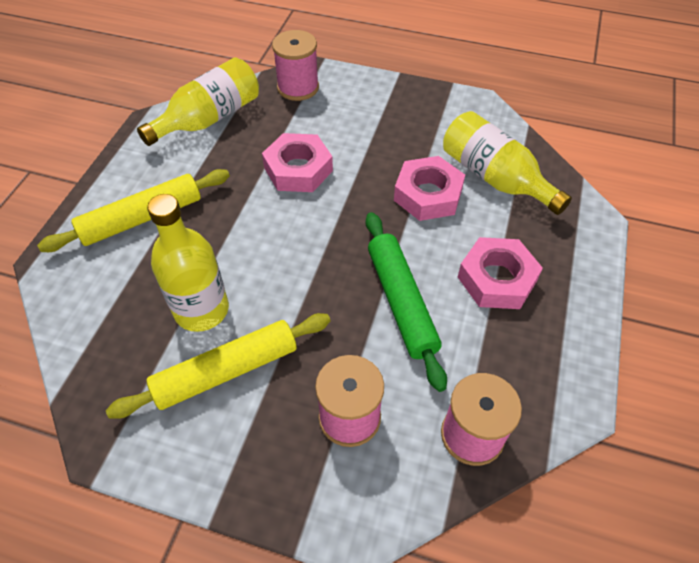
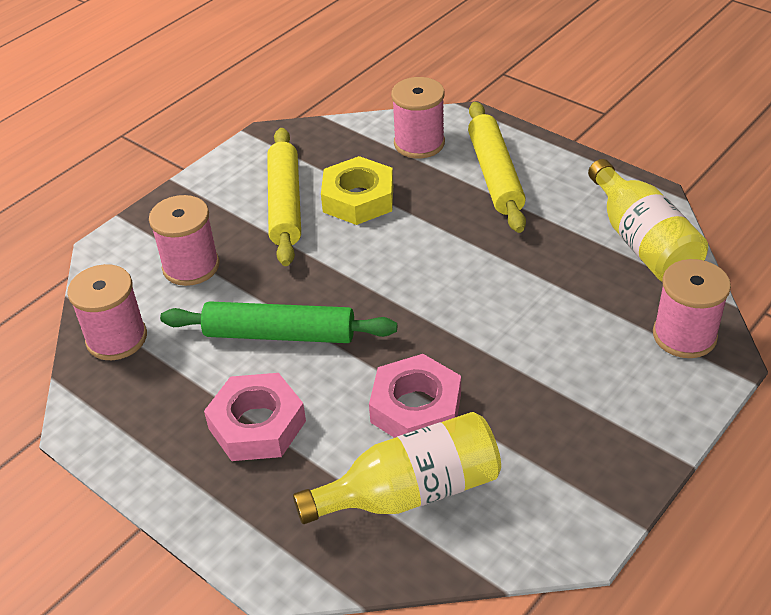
camera: 115 degrees right, 10 degrees down
yellow bottle [147,194,229,332] -> yellow nut [321,156,393,225]
pink nut [262,133,333,192] -> none
none -> pink spool [391,77,445,158]

